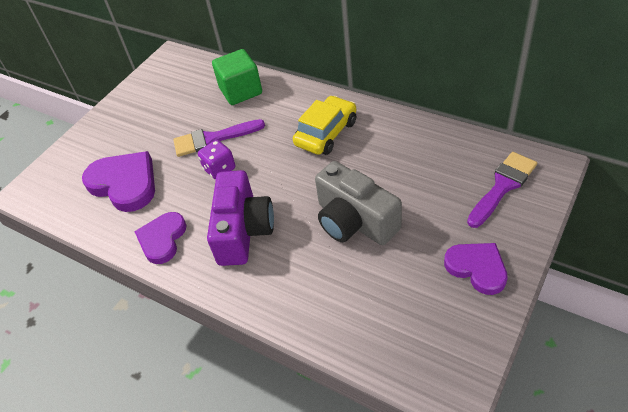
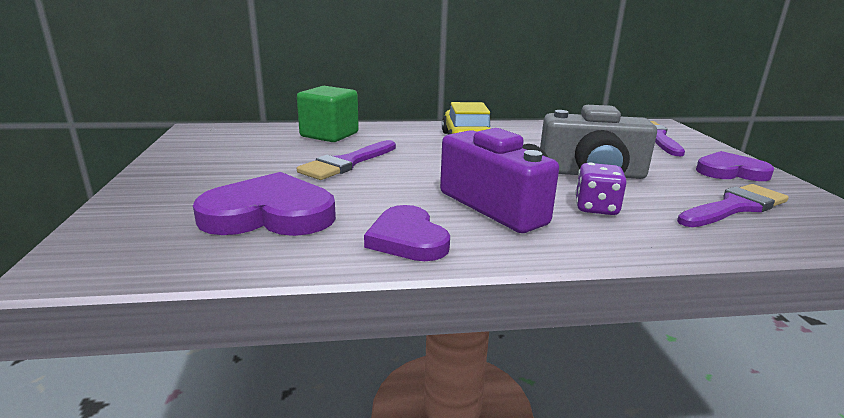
camera: 45 degrees left, 25 degrees down
purple dice [198,140,235,180] -> purple dice moved to [575,163,627,215]
none -> purple brush [677,184,789,227]

